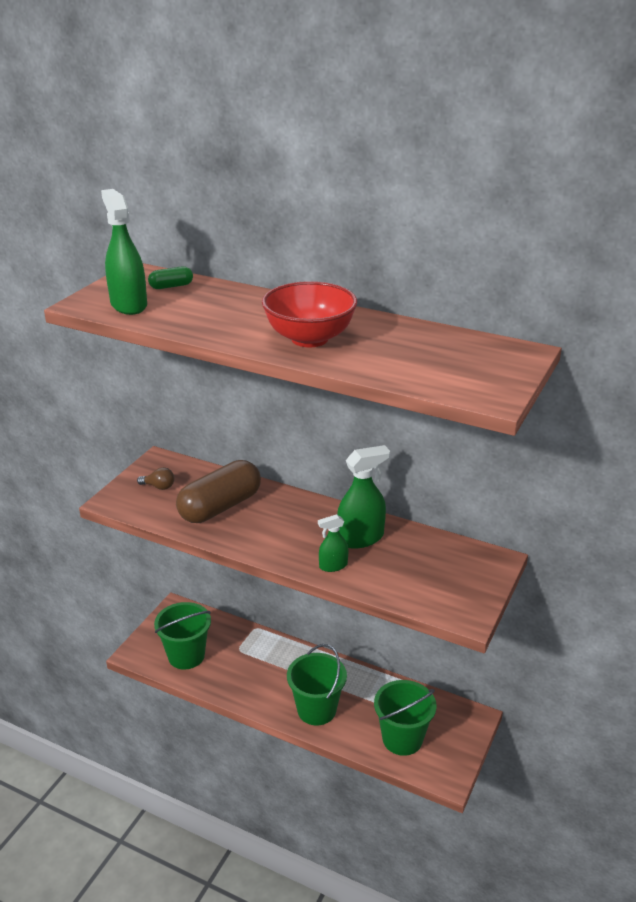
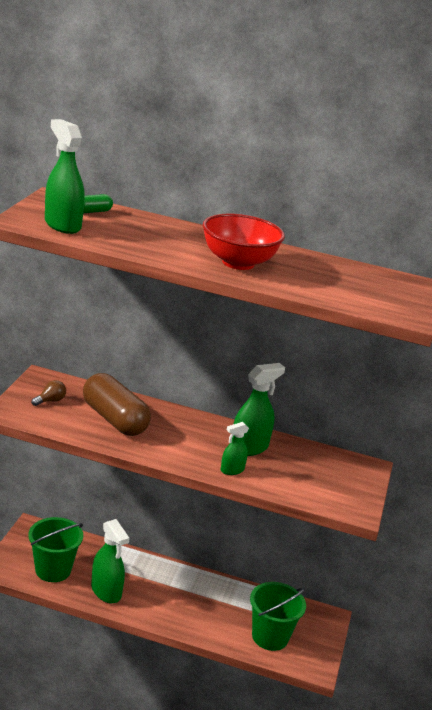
camera: 15 degrees left, 5 degrees down
brown light bulb [137,467,174,490] -> brown light bulb turned 45 degrees counterclockwise [31,380,66,406]
brown capsule [176,460,261,523] -> brown capsule turned 75 degrees counterclockwise [83,373,151,436]
green bucket [287,644,347,725] -> none
none -> green spray bottle [91,519,130,603]

